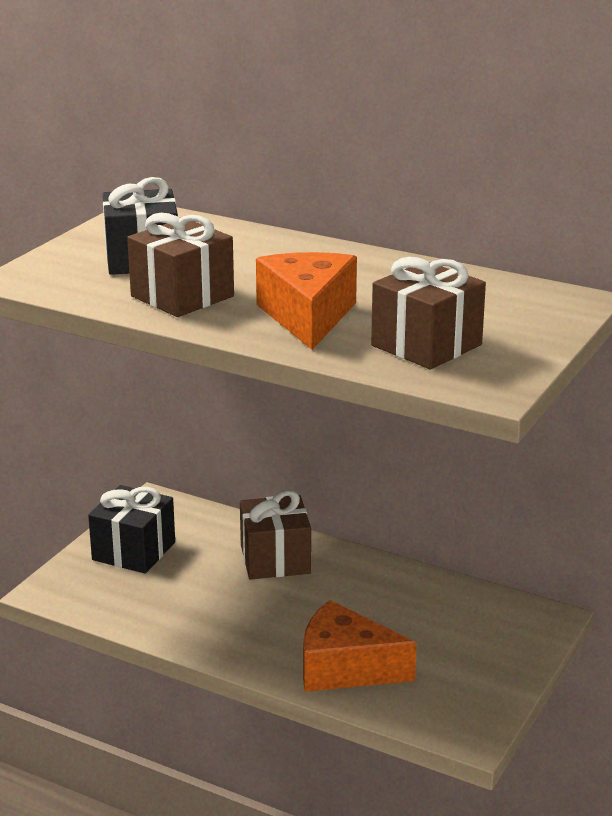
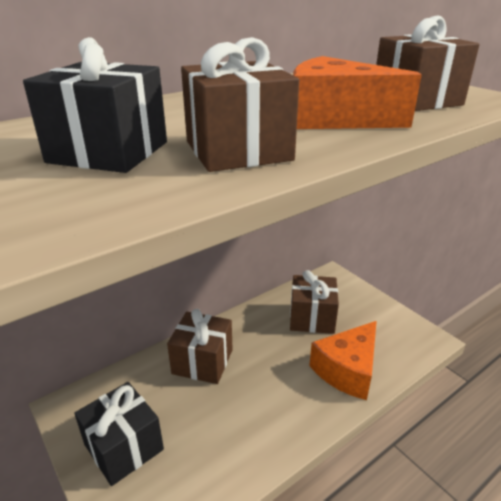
camera: 65 degrees left, 5 degrees up
none -> brown gift [290,270,339,334]

